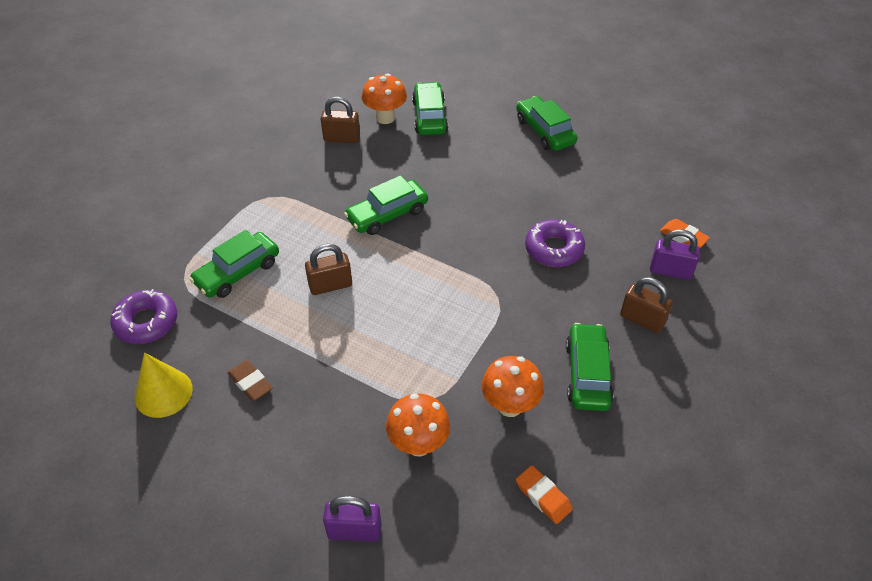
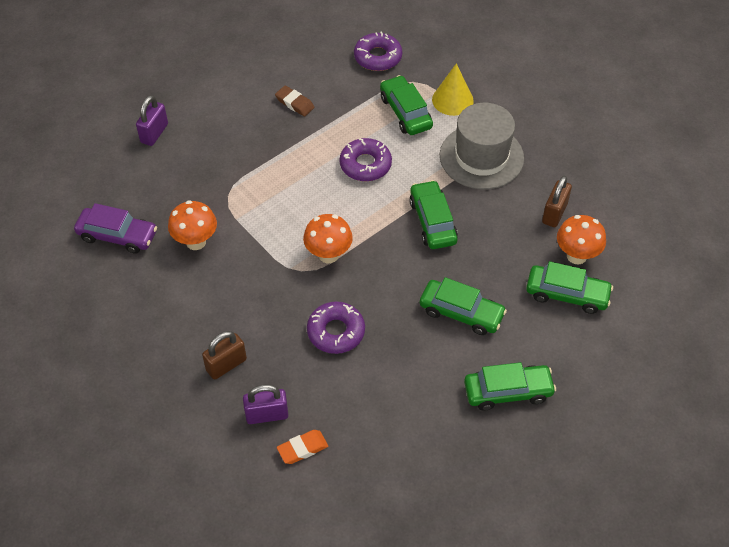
camera: 110 degrees right, 5 degrees up
yellow cone [135,353,193,418] -> yellow cone moved to [432,63,474,116]
brown eraser [227,360,273,401] -> brown eraser turned 60 degrees clockwise [275,86,315,116]
brown padlock [305,244,352,295] -> purple donut [340,138,392,181]
orange mushroom [386,394,450,456] -> orange mushroom moved to [303,214,353,263]
orange eraser [516,465,573,524] -> purple car [74,203,157,254]
green car [566,323,614,411] -> green car moved to [420,277,507,335]
purple padlock [650,229,700,280] -> purple padlock turned 45 degrees clockwise [243,384,288,424]
none -> grey hat [440,103,524,189]

